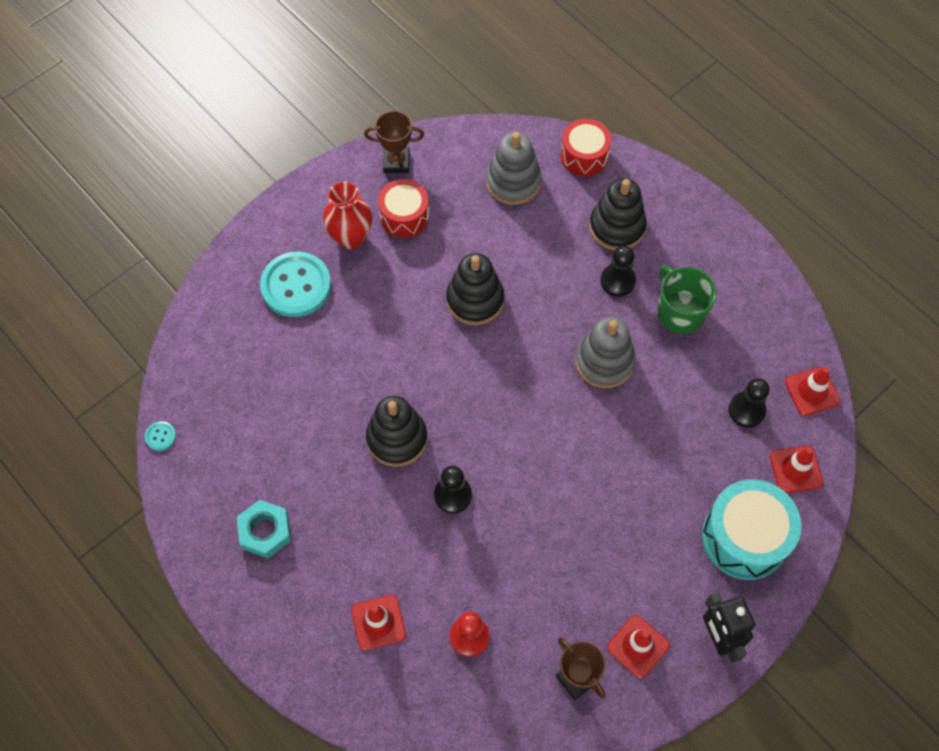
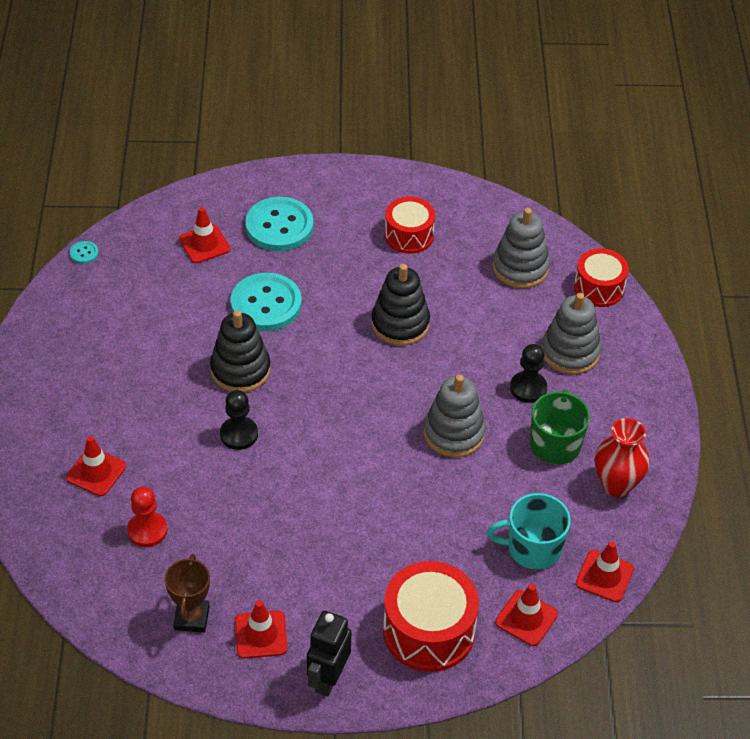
camera: 40 degrees right, 15 degrees down
turquoise nut [237,500,291,558] -> none
red vase [323,181,372,249] -> red vase moved to [595,418,649,497]
brown trophy [364,111,424,173] -> none
black stacking toy [589,178,647,250] -> grey stacking toy [541,293,601,375]
turquoise drum [702,479,801,580] -> red drum [383,561,479,672]
black pawn [728,378,770,428] -> turquoise mug [487,493,571,570]
none -> red traffic cone [179,207,230,263]
none -> turquoise button [231,273,302,331]

